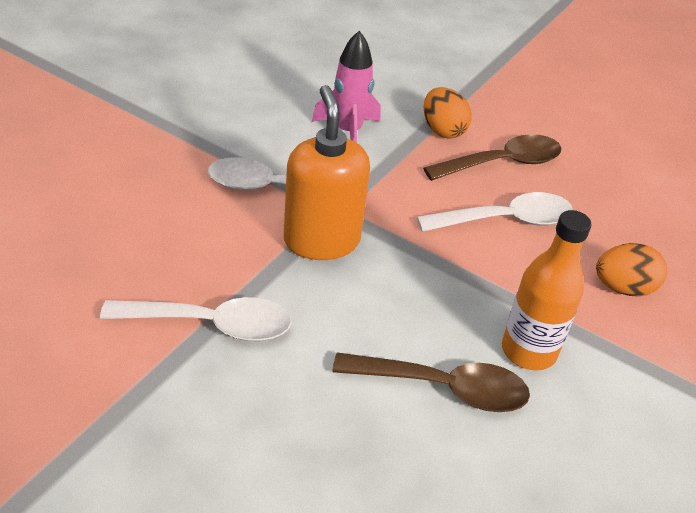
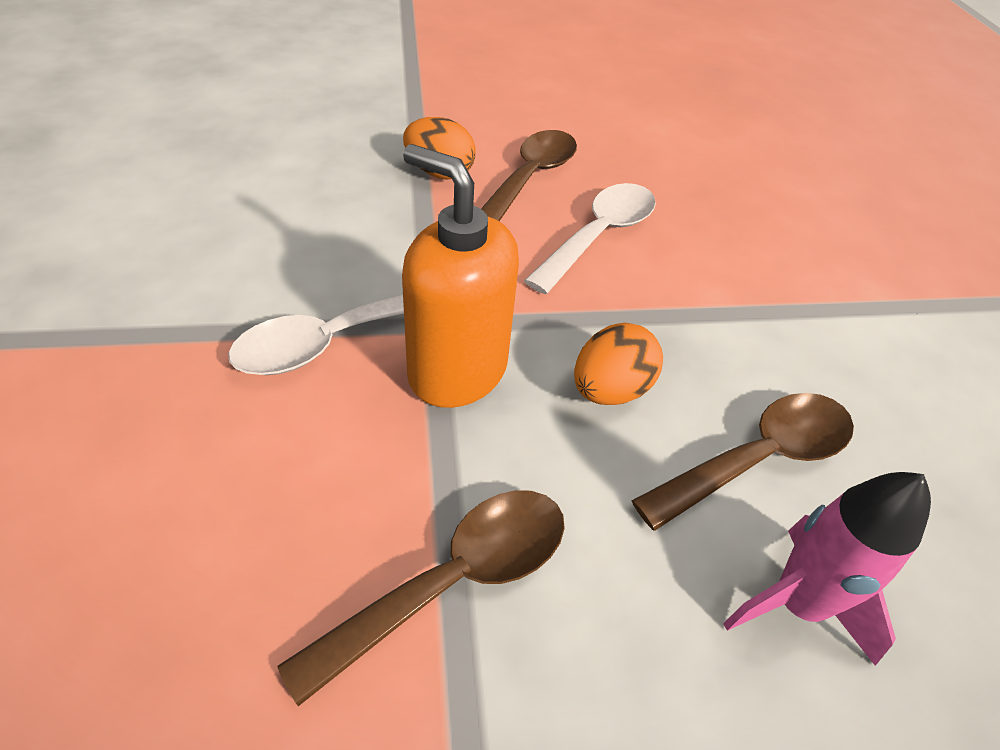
camera: 40 degrees left, 5 degrees up
white spoon [100,297,292,341] -> brown spoon [277,490,565,706]
pink rocket [312,31,381,143] -> pink rocket moved to [723,472,931,666]
orange bottle [502,210,592,371] -> none
orange egg [596,243,667,297] -> orange egg moved to [574,323,663,405]

